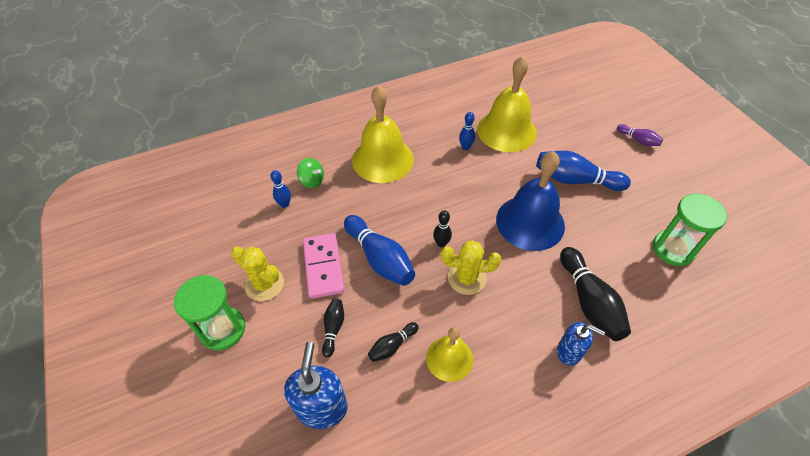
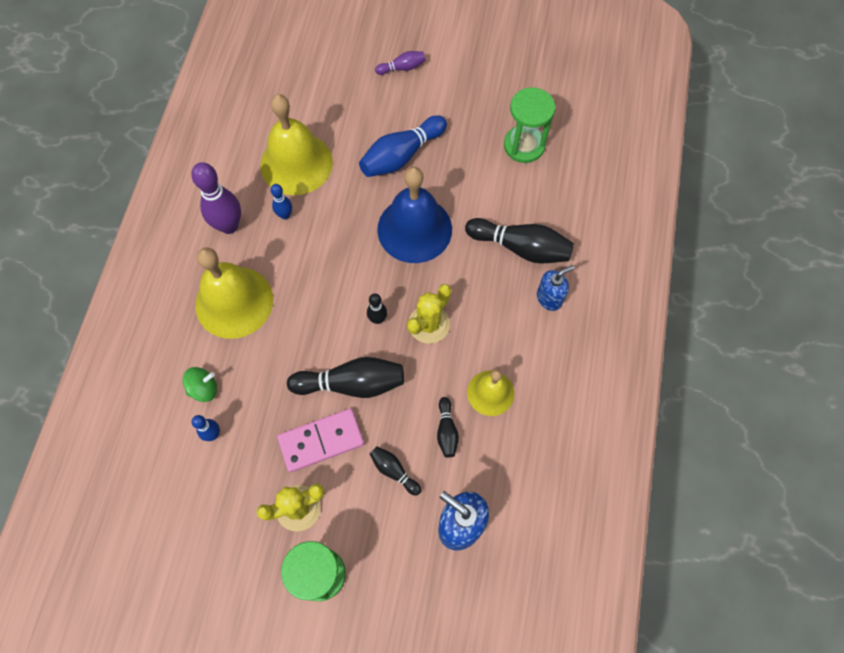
camera: 55 degrees left, 15 degrees up
pink domino [303,233,344,299] -> pink domino turned 45 degrees counterclockwise [277,409,364,472]
blue bowling pin [344,215,415,286] -> black bowling pin [287,357,404,398]
none -> purple bowling pin [191,162,241,234]

